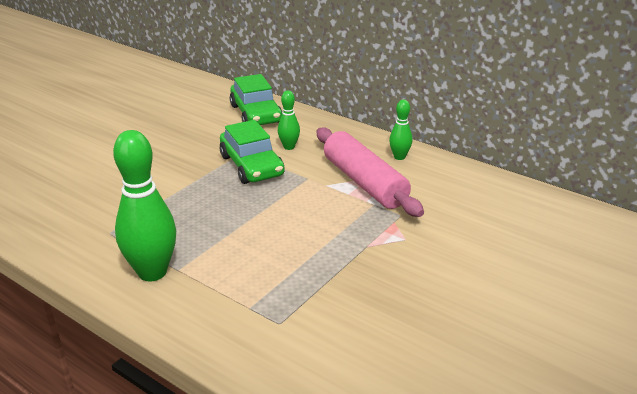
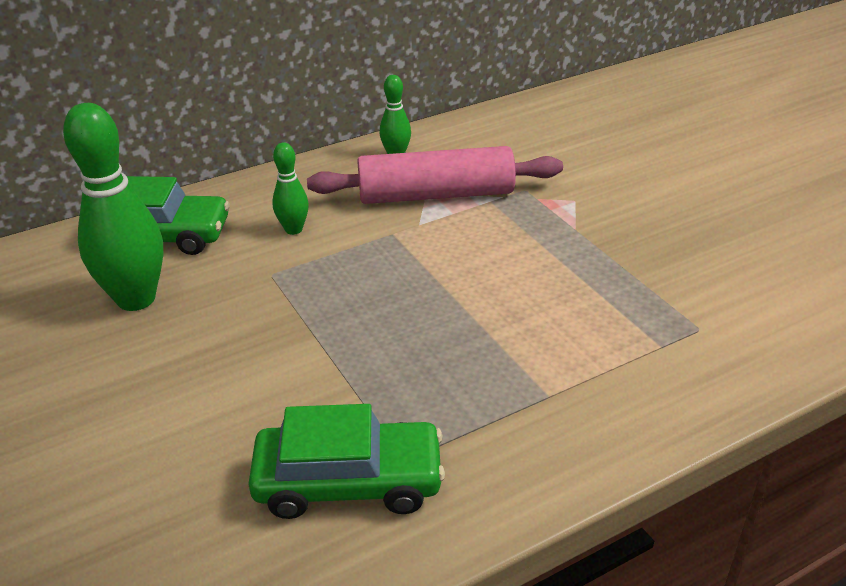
camera: 65 degrees left, 5 degrees up
green bowling pin [113,130,176,282] -> green bowling pin moved to [63,103,163,311]
green car [220,120,285,184] -> green car moved to [248,404,445,519]

